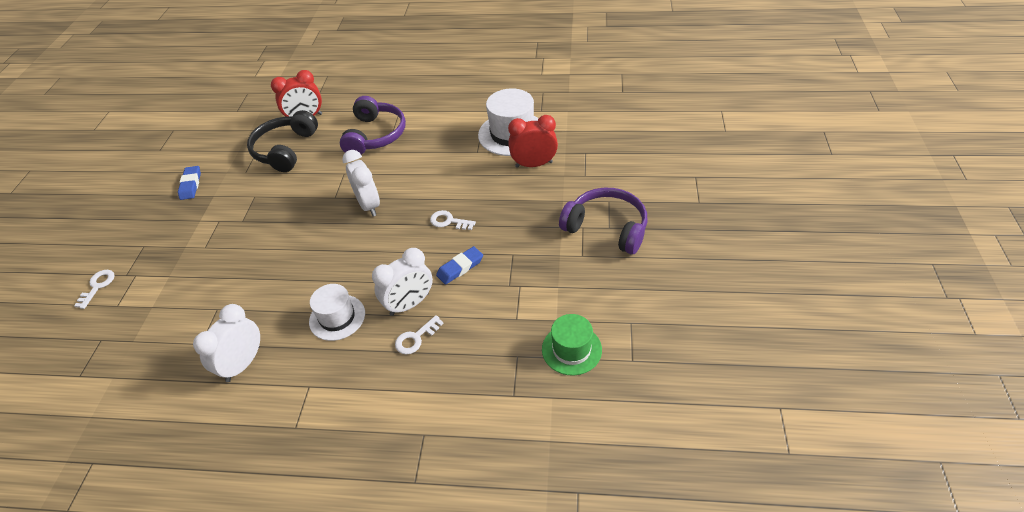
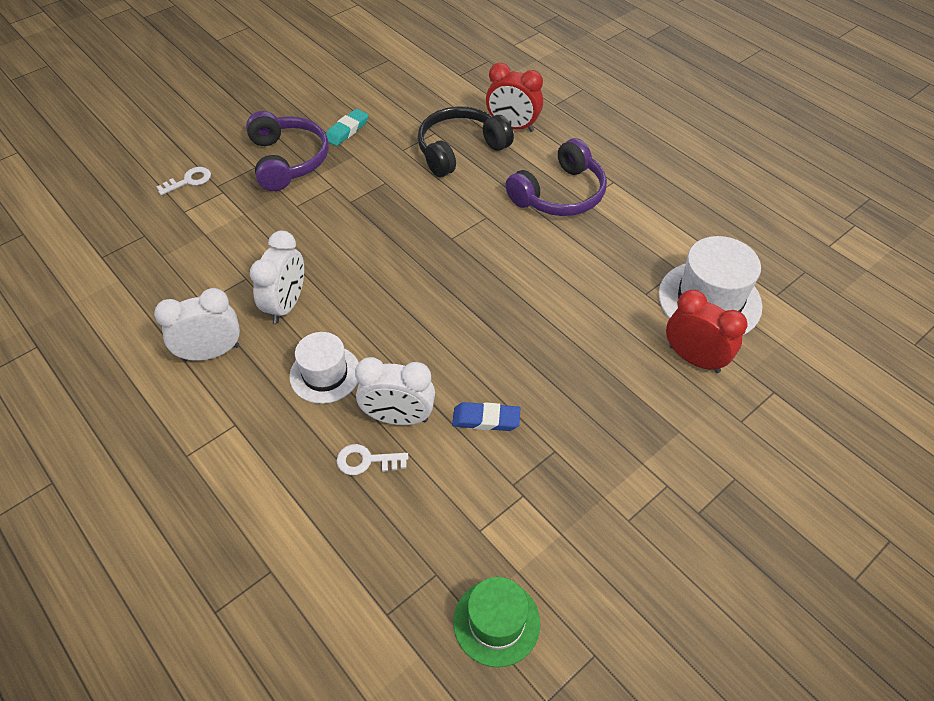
camera: 40 degrees right, 5 degrees up
blue eraser [178,166,201,200] -> turquoise eraser [326,109,369,146]
white clock [342,150,380,216] -> white clock moved to [250,231,304,324]
white key [430,210,476,230] -> none
purple headphones [559,187,647,254] -> purple headphones moved to [246,111,329,191]

